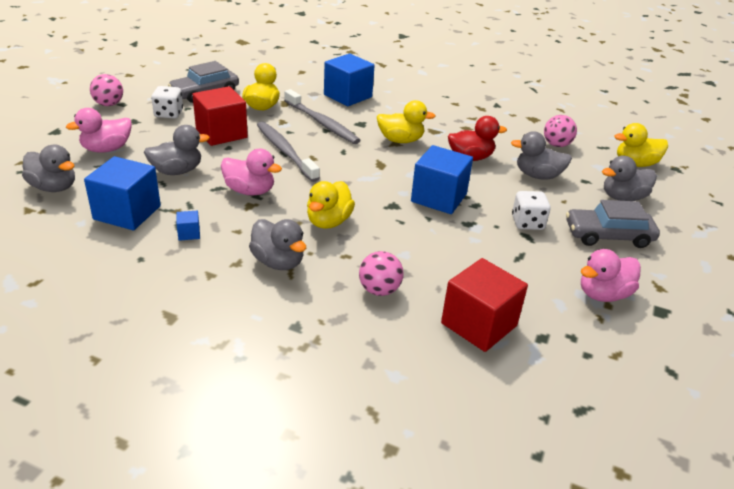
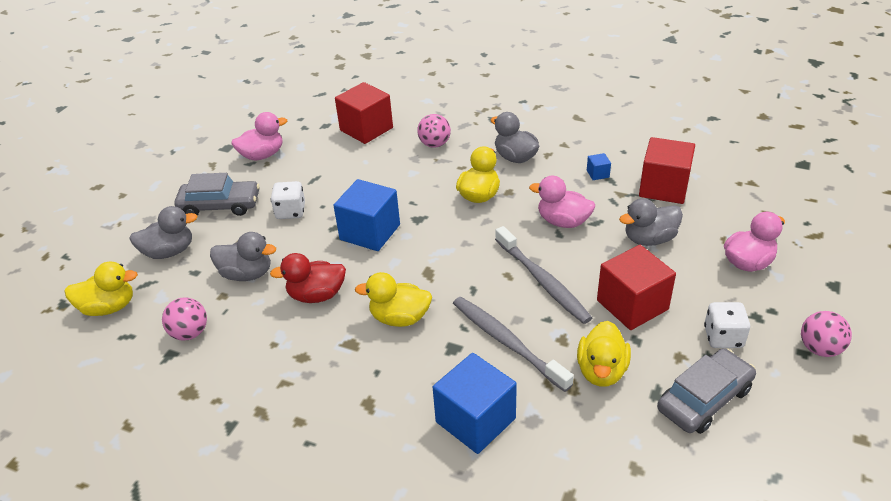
camera: 175 degrees left, 5 degrees up
grey duck [22,145,75,192] -> none
blue cube [84,156,161,230] -> red cube [639,137,695,204]

